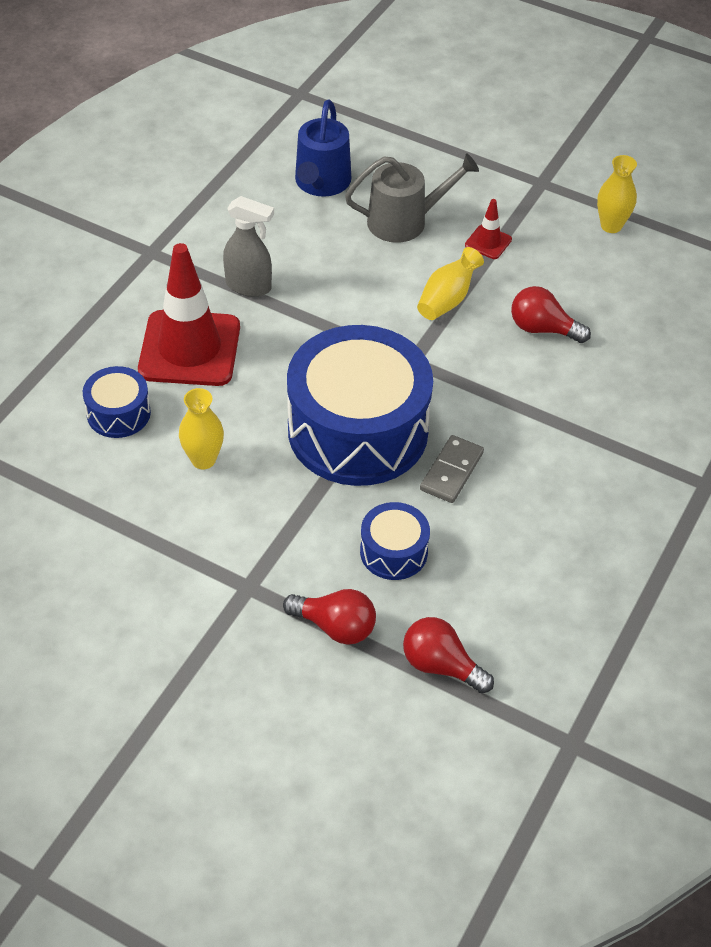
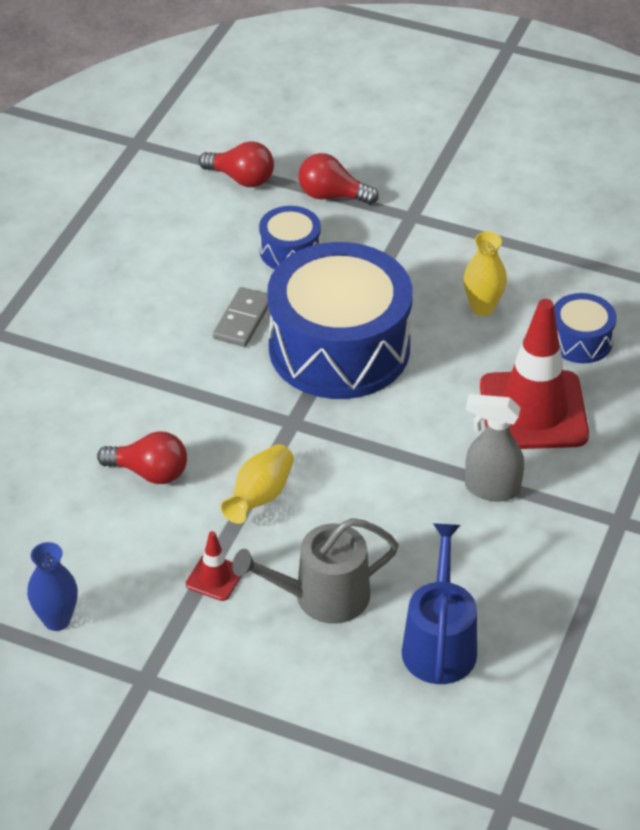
camera: 175 degrees right, 5 degrees down
yellow vase [597,155,637,233] -> blue vase [27,542,78,631]

